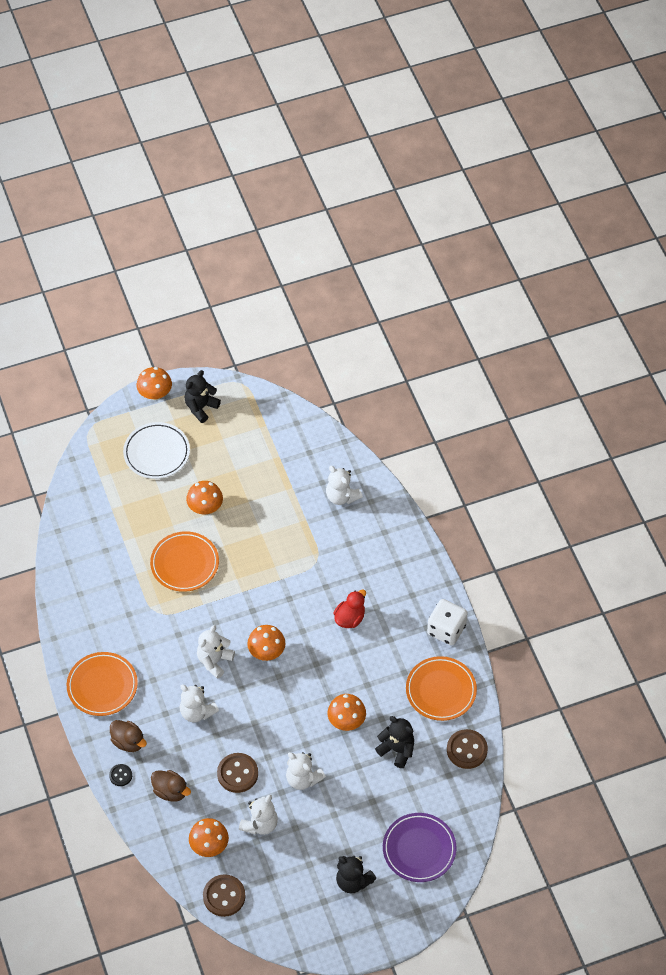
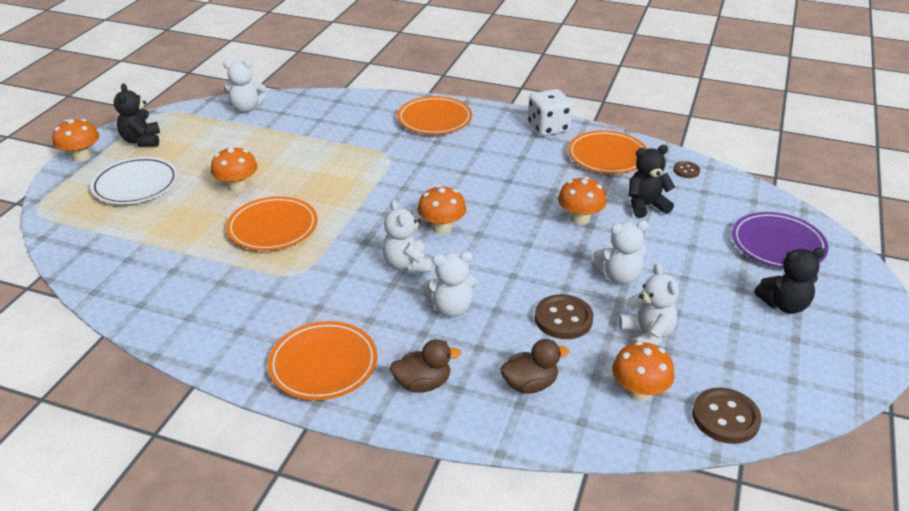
camera: 50 degrees left, 20 degrees down
black button [109,764,132,786] -> none
white teddy bear [326,466,363,505] -> white teddy bear moved to [223,60,266,113]
red duck [333,589,366,628] -> none
brown button [447,729,488,769] -> brown button [673,161,700,178], size x0.56
none -> orange plate [397,96,472,134]

